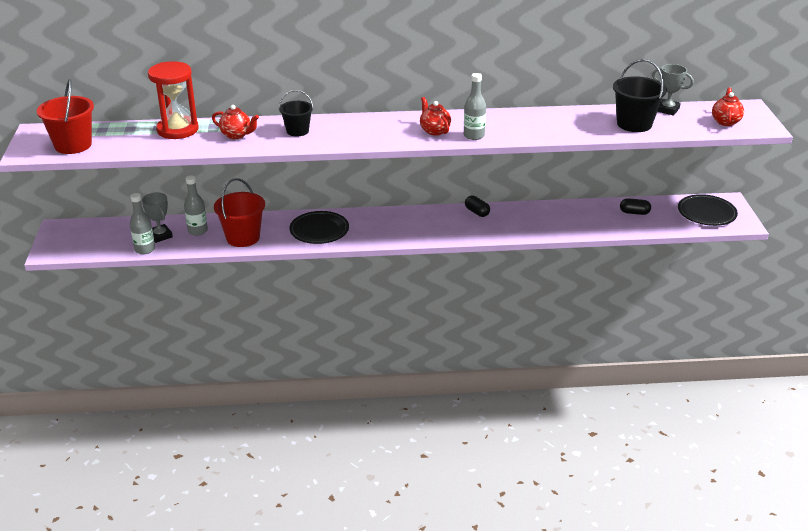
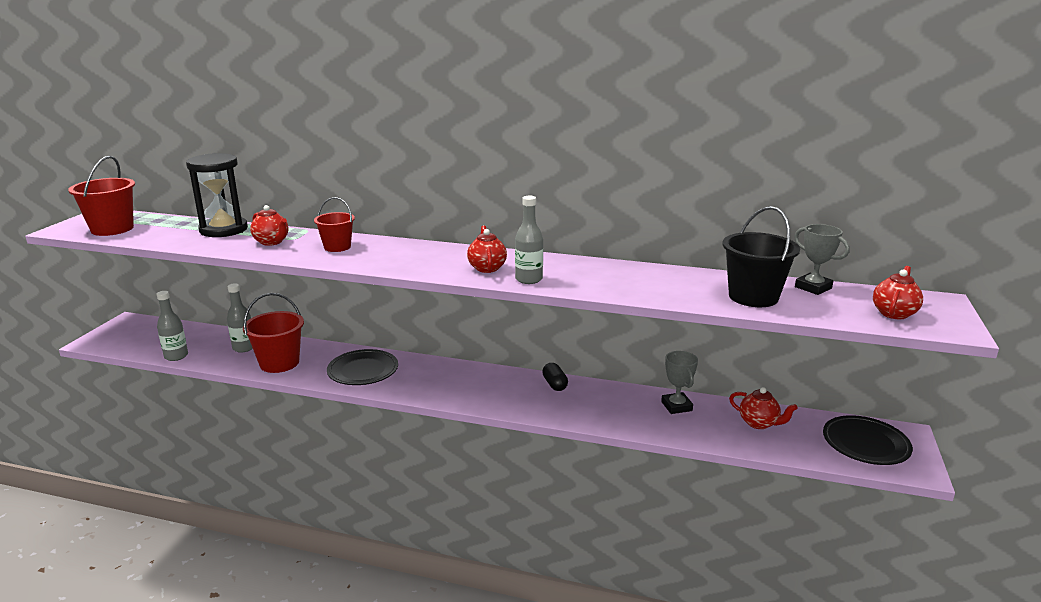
camera: 20 degrees right, 10 degrees down
grey trophy [142,193,173,243] -> grey trophy moved to [661,351,698,414]
red hourglass [148,61,199,139] -> black hourglass [186,153,248,237]
black bucket [279,90,314,137] -> red bucket [314,197,355,252]
black capsule [620,198,651,215] -> red teapot [729,387,798,429]

